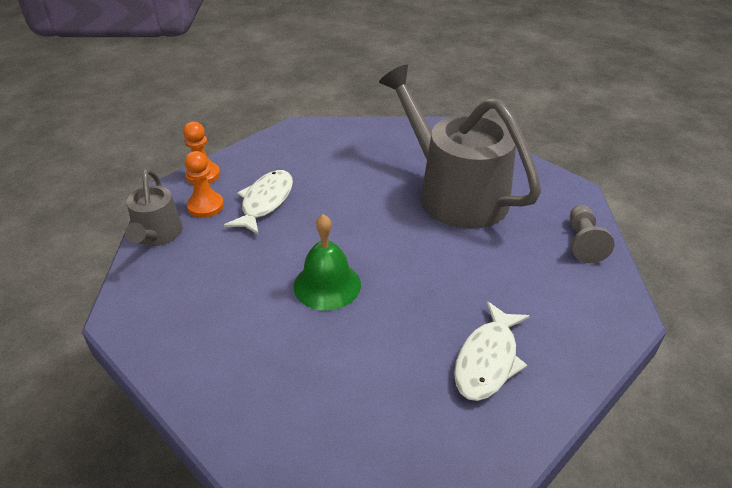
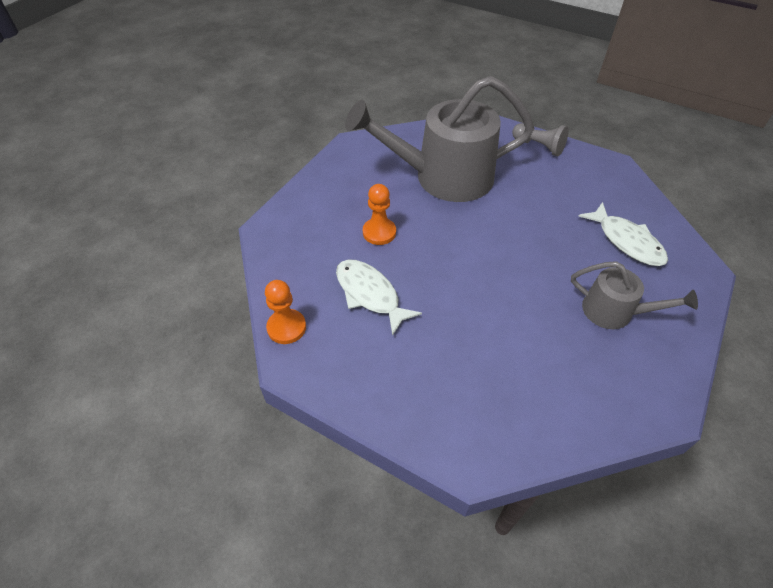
camera: 60 degrees left, 10 degrees up
grey watering can [125,169,183,246] -> grey watering can moved to [571,261,698,329]
orange pawn [185,151,224,218] -> orange pawn moved to [363,184,396,245]
green bell [294,214,361,311] -> none

